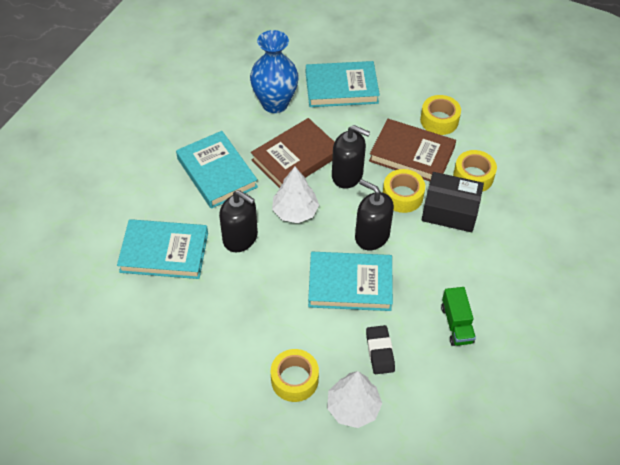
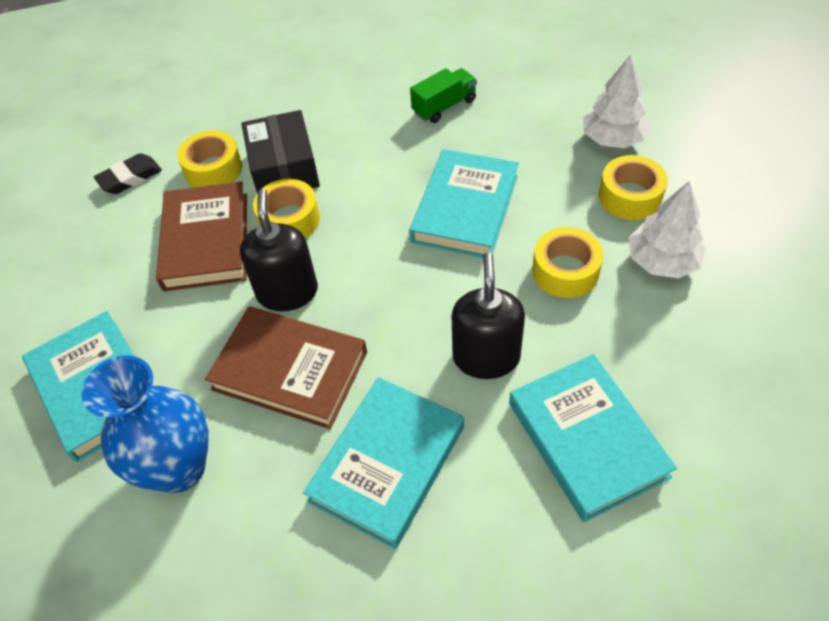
camera: 115 degrees left, 0 degrees up
white tree [272,167,319,223] -> white tree moved to [628,181,706,278]
turquoise book [308,252,393,311] -> turquoise book turned 45 degrees clockwise [409,149,519,258]
black soap dispenser [355,179,394,250] -> none
black eraser [366,325,395,374] -> black eraser moved to [94,153,162,194]
yellow tape [420,95,461,135] -> yellow tape moved to [532,227,604,298]

